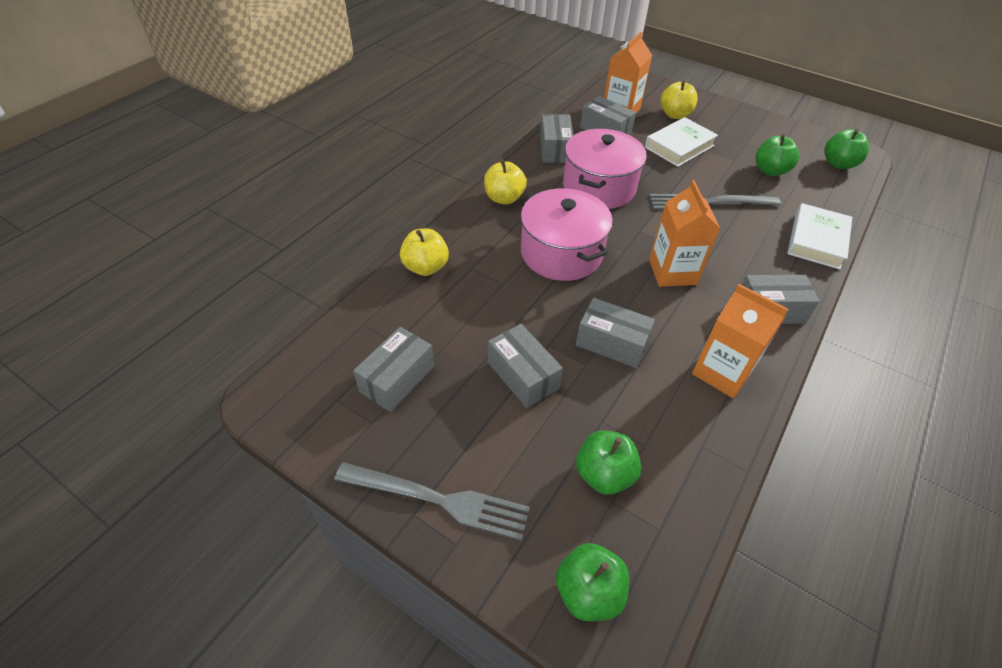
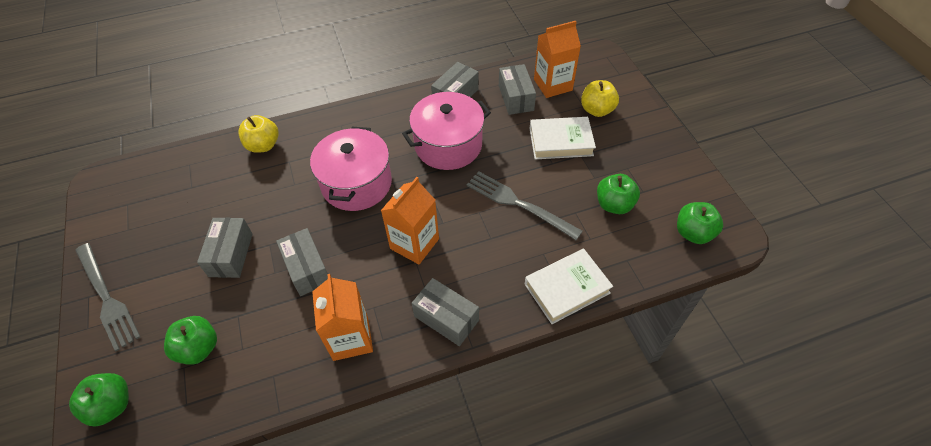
camera: 40 degrees right, 5 degrees up
grey box [353,327,434,412] -> none
yellow apple [484,160,527,205] -> none

